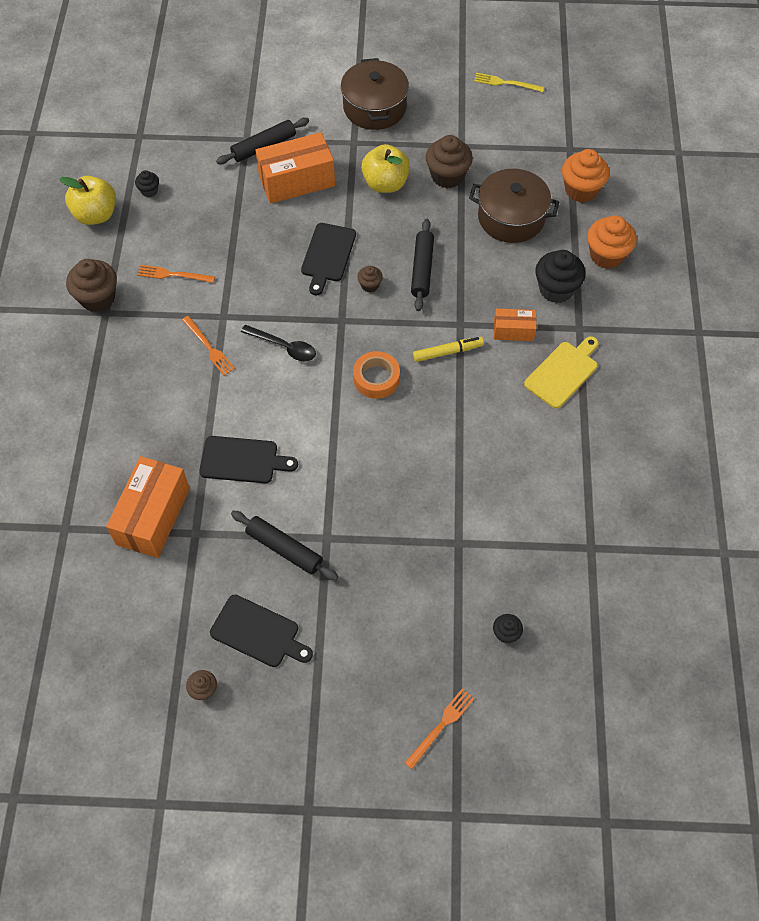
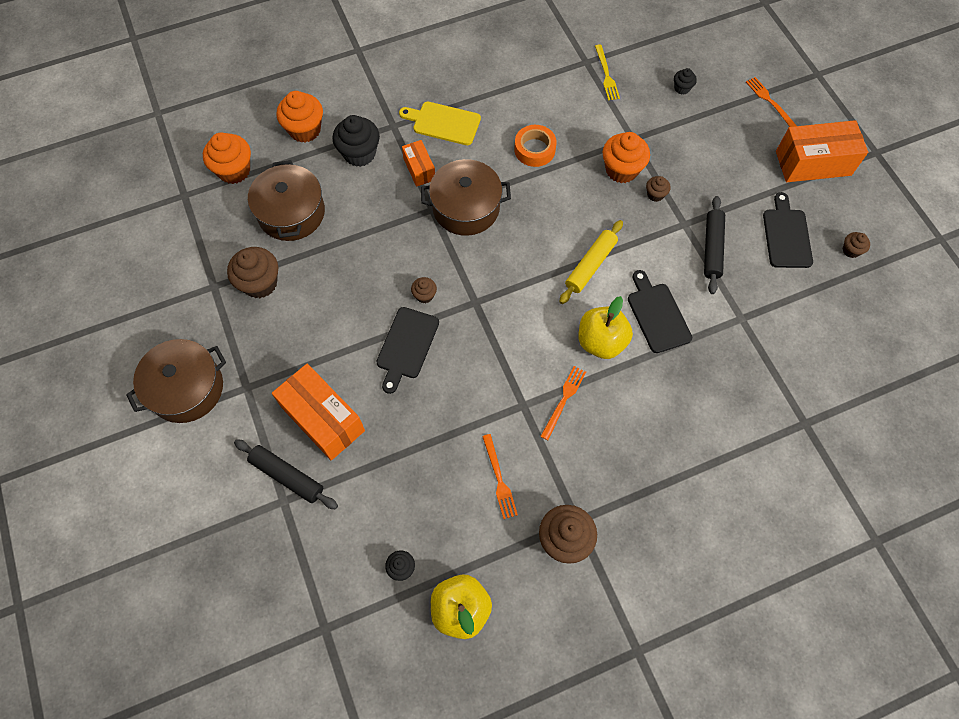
camera: 115 degrees left, 5 degrees up
orange box [106,456,190,558] -> orange box moved to [776,120,868,182]
black spoon [241,325,316,361] -> none
black cutting board [301,223,356,295] -> black cutting board turned 120 degrees clockwise [376,307,439,394]
orange tape [353,351,400,399] -> orange tape moved to [514,125,557,167]
yellow apple [361,144,410,193] -> yellow apple moved to [578,296,633,359]
orange fork [405,688,475,769] -> orange fork turned 45 degrees clockwise [746,77,797,127]
black rolling pin [411,219,434,311] -> none
yellow marker [413,337,484,362] -> brown pot [421,159,511,236]
yellow fork [474,73,544,92] -> yellow fork moved to [595,44,620,101]
none -> yellow rolling pin [559,220,623,304]
none -> orange cupcake [602,132,650,183]
none -> brown cupcake [646,176,671,202]

